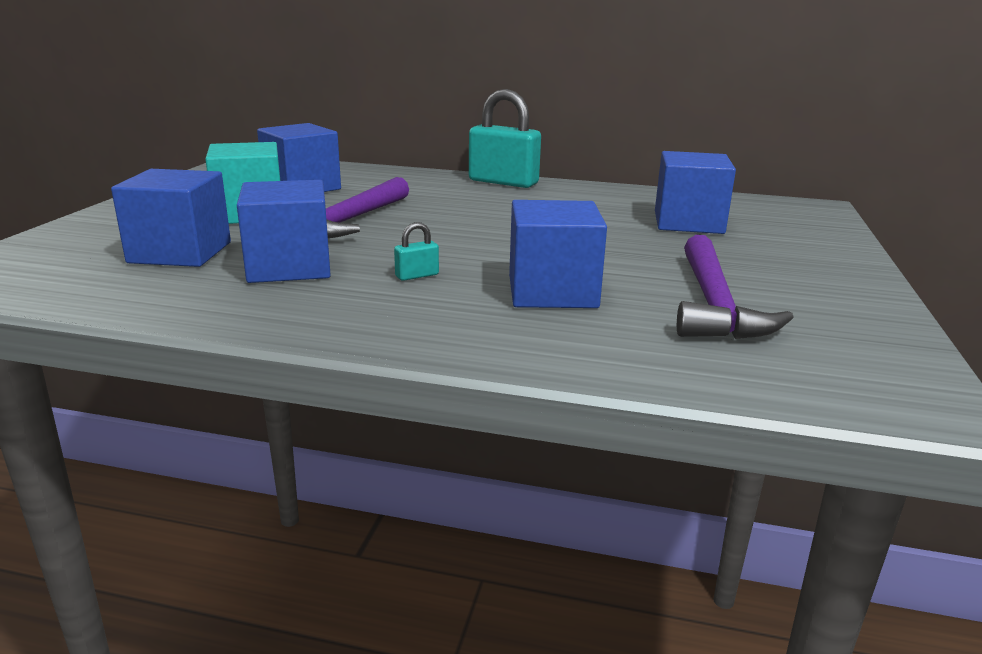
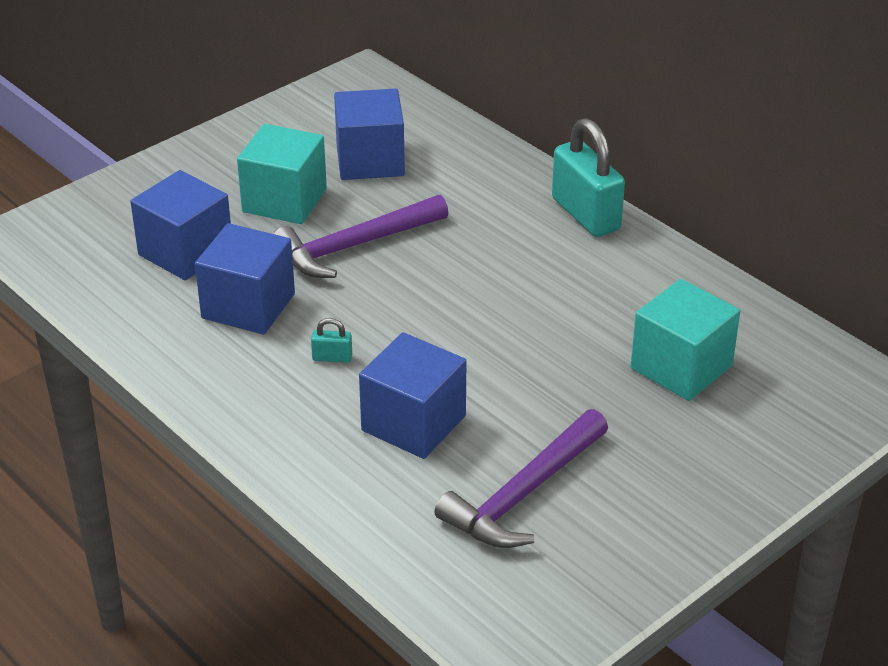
camera: 35 degrees right, 15 degrees up
blue cube [655,151,736,234] -> turquoise cube [631,279,740,401]

